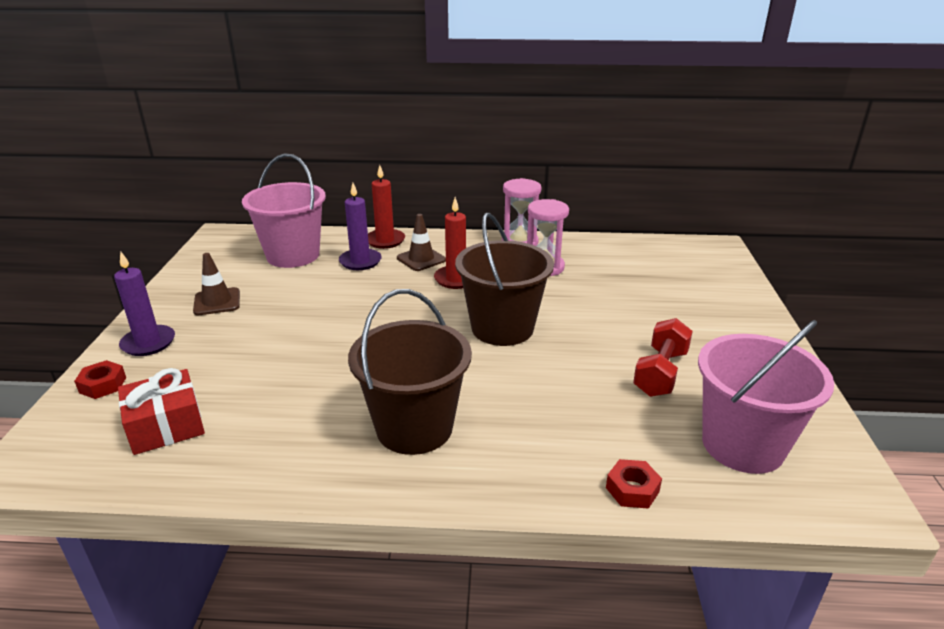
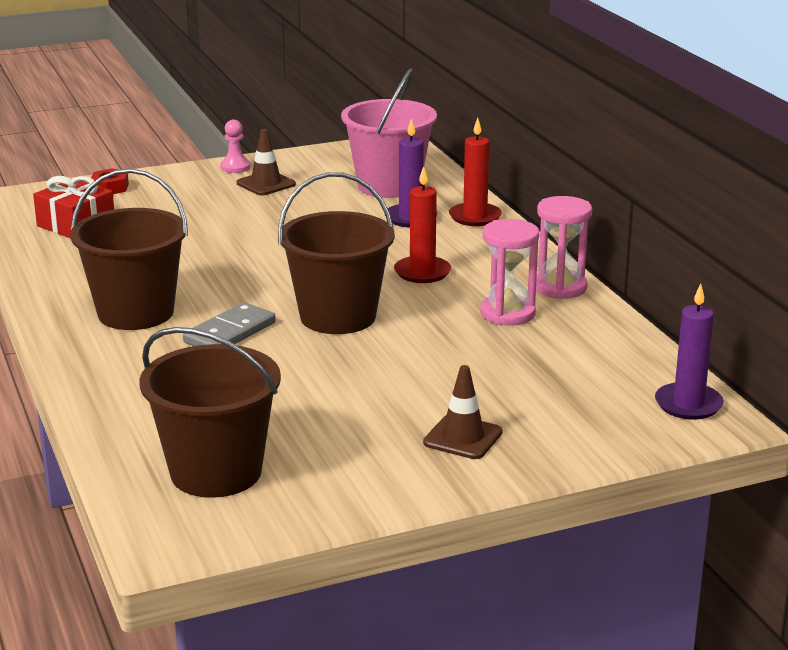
camera: 65 degrees right, 5 degrees down
purple candle [114,252,175,356] -> purple candle moved to [655,284,724,420]
brown traffic cone [397,214,446,271] -> brown traffic cone moved to [423,365,502,459]
red nut [606,459,662,509] -> none
red dumbbell [633,318,693,397] -> none
pink bucket [698,320,834,474] -> brown bucket [140,327,281,498]
none -> grey domino [183,302,276,346]
none -> pink pawn [220,119,251,173]

